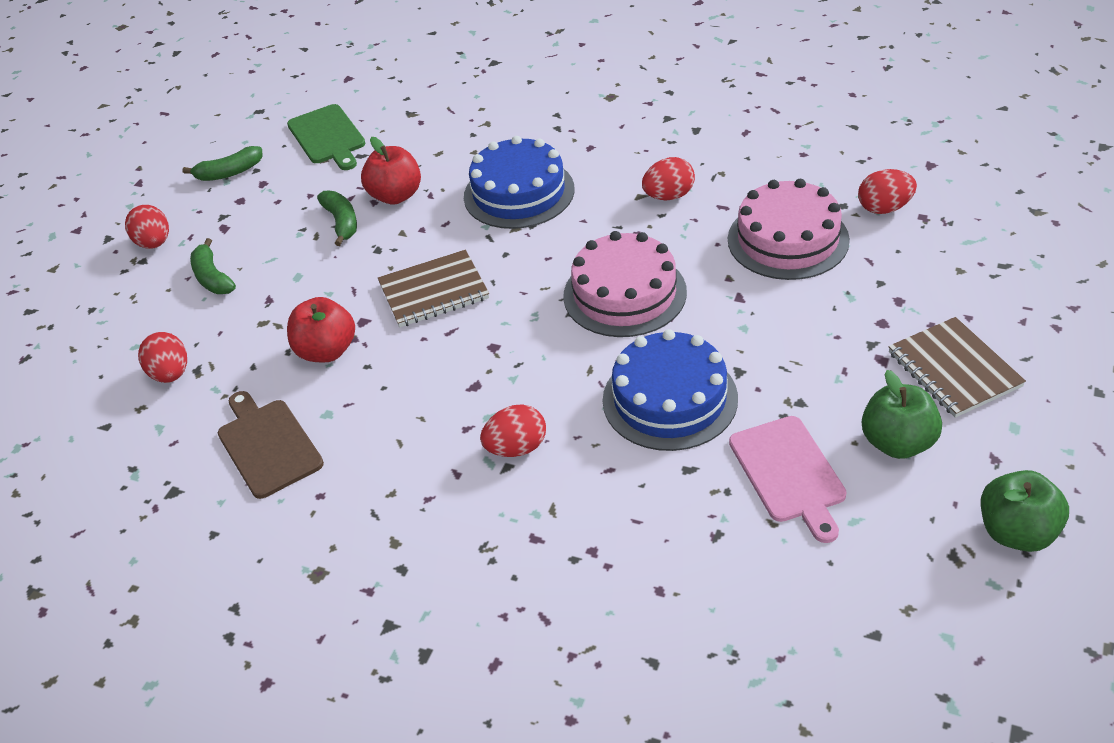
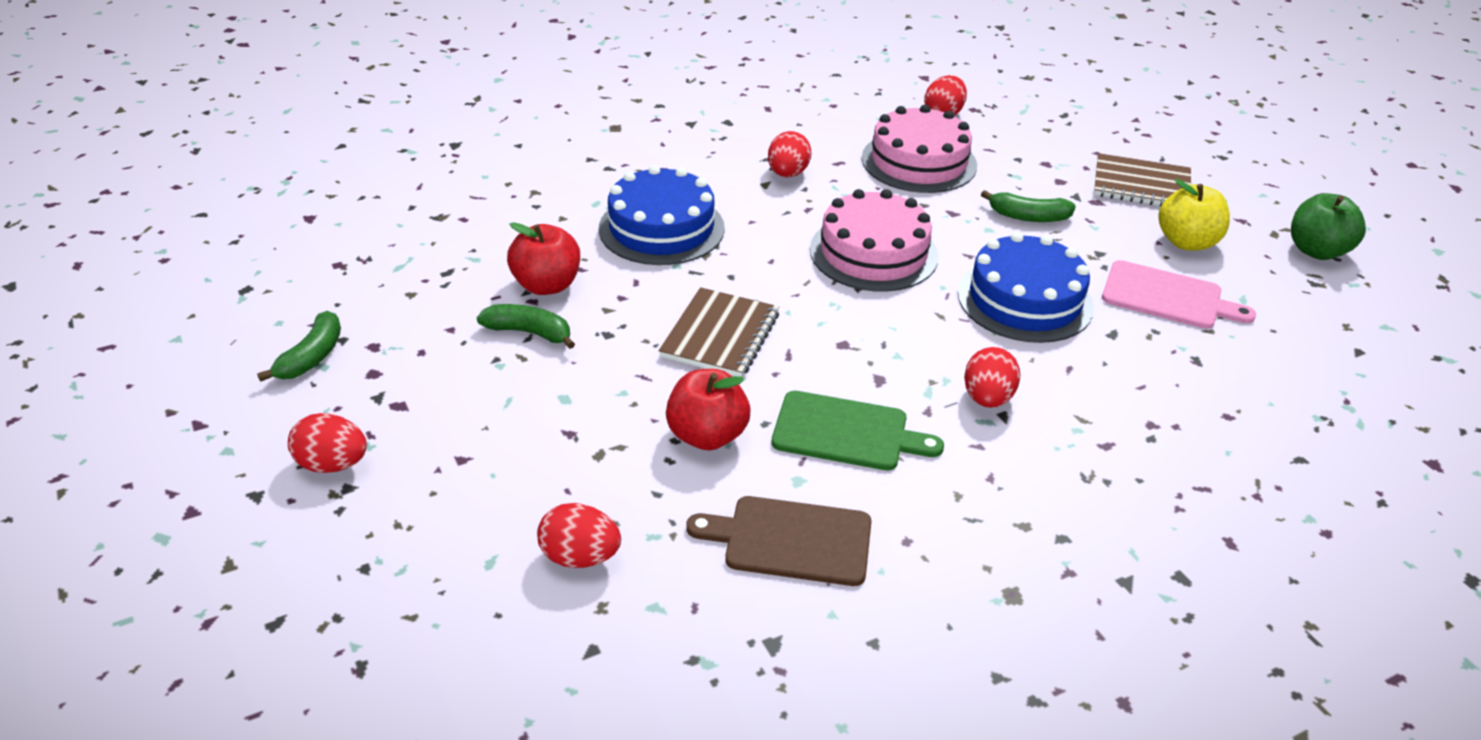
camera: 55 degrees left, 5 degrees down
green banana [190,238,236,294] -> green banana moved to [981,190,1076,222]
green cutting board [287,104,365,170] -> green cutting board moved to [772,391,944,470]
green apple [862,370,942,459] -> yellow apple [1158,179,1230,251]

